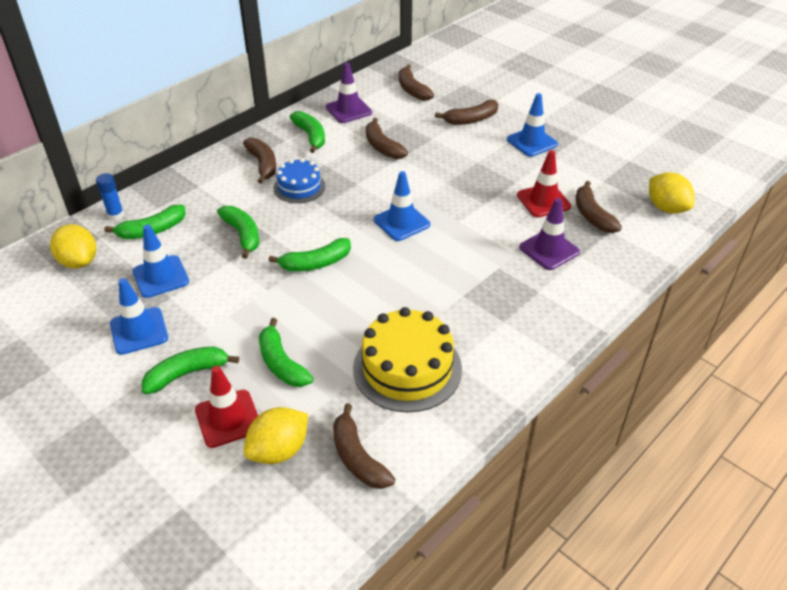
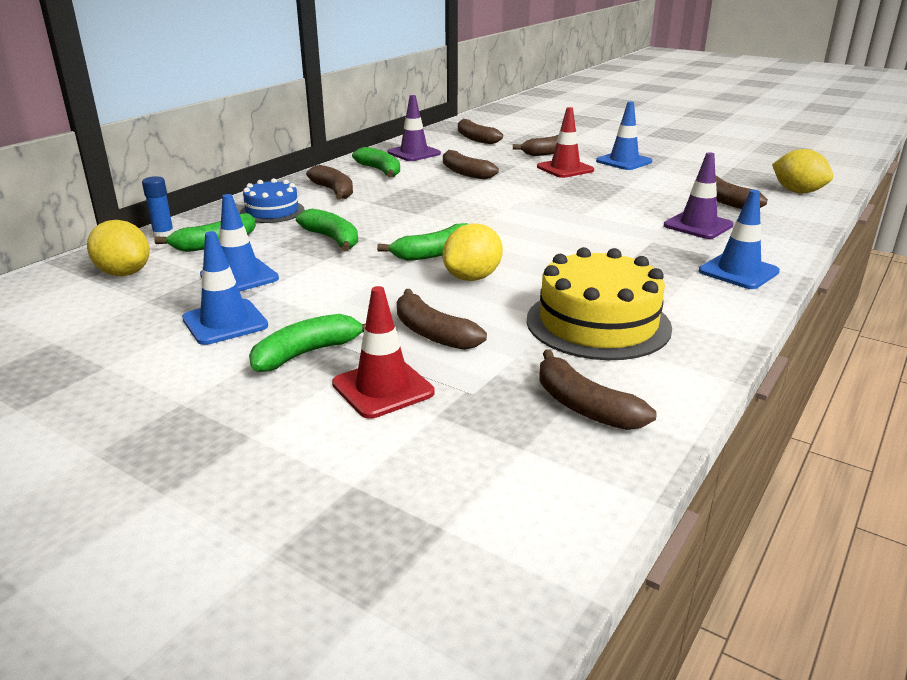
camera: 10 degrees left, 15 degrees down
yellow lemon [244,407,308,464] -> yellow lemon moved to [443,223,503,281]
green banana [259,318,314,387] -> brown banana [397,289,487,350]
blue cake [274,158,326,203] -> blue cake moved to [240,178,304,223]
blue traffic cone [374,171,430,241] -> blue traffic cone moved to [699,190,780,289]
red traffic cone [517,150,571,217] -> red traffic cone moved to [537,107,594,178]

